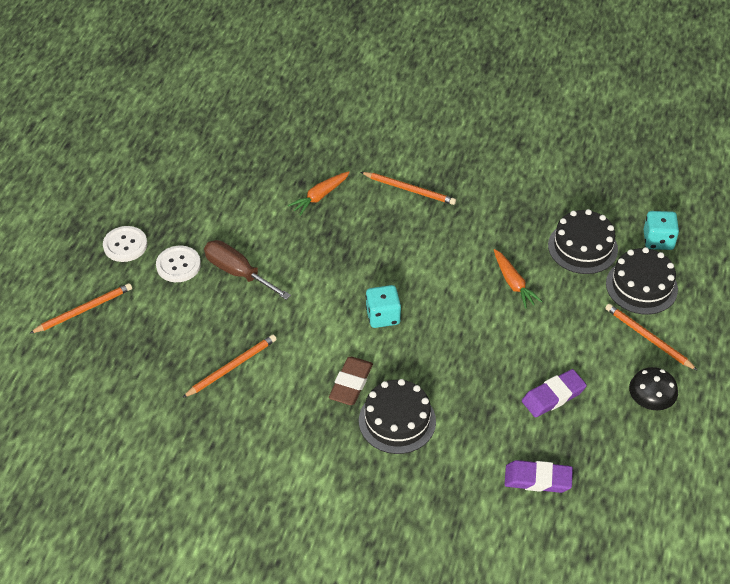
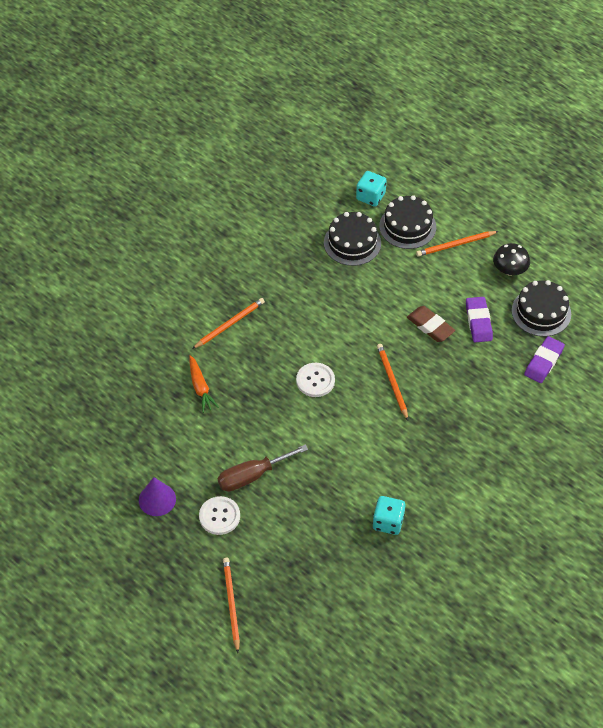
camera: 65 degrees left, 5 degrees up
white button [103,226,147,262] -> white button moved to [296,363,335,397]
orange pencil [182,335,277,398] -> orange pencil moved to [377,344,408,420]
brown eraser [329,357,373,405] -> brown eraser moved to [407,306,455,342]
black cake [359,379,436,454] -> black cake moved to [512,280,571,337]
turquoise dice [366,285,401,328] -> turquoise dice moved to [373,496,405,535]
orange carrot [494,249,543,309] -> none
none -> purple cone [139,477,176,516]

